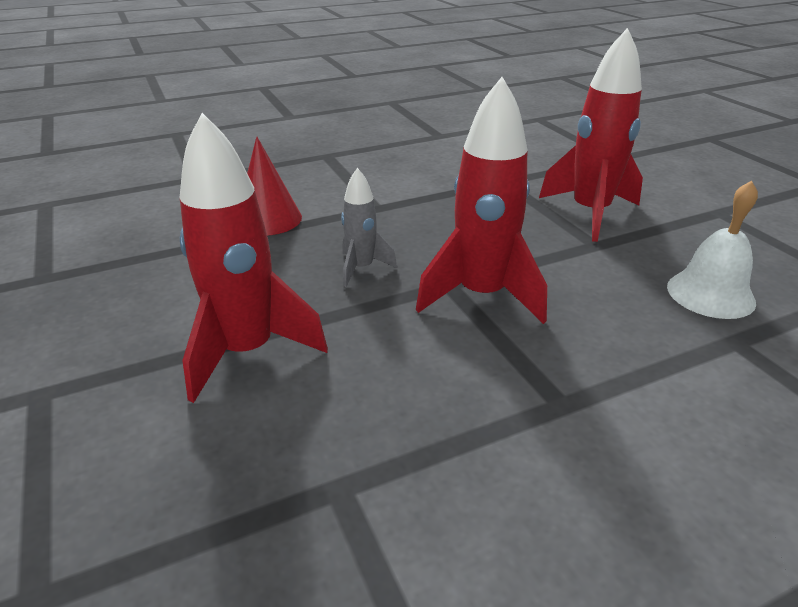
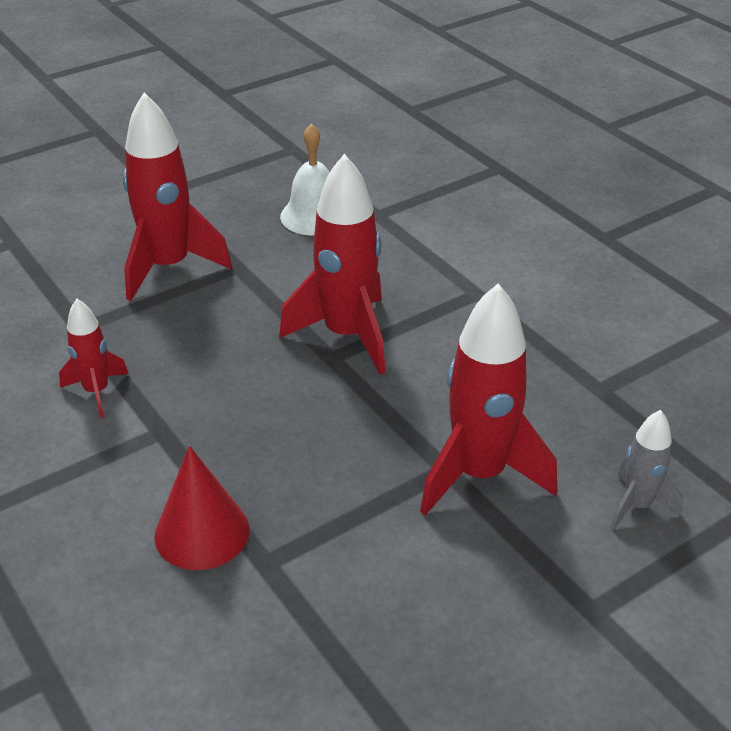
camera: 100 degrees left, 5 degrees up
grey rocket [341,168,397,287] -> grey rocket moved to [610,410,683,530]
none -> red rocket [59,299,129,418]

